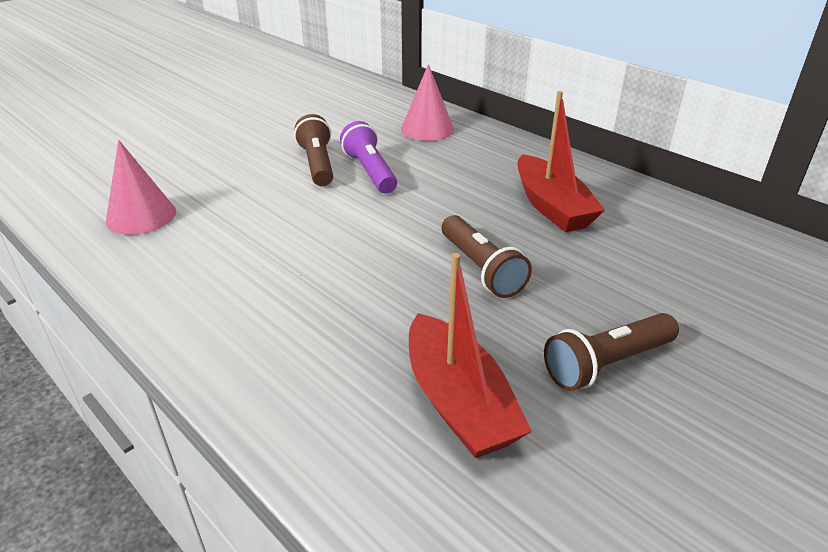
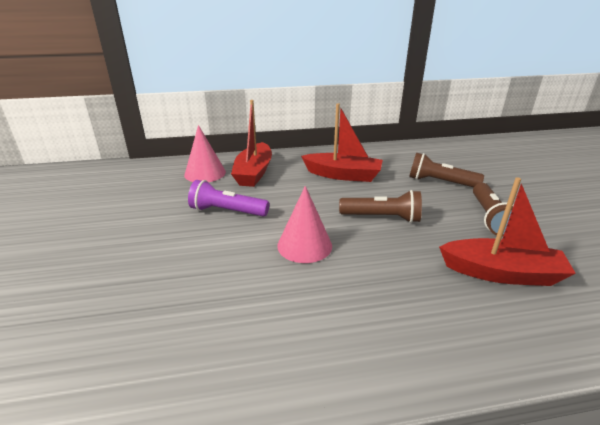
camera: 55 degrees left, 5 degrees down
pink cone [106,140,176,235] -> pink cone moved to [277,186,332,263]
brown flashlight [294,114,333,186] -> brown flashlight moved to [409,153,484,187]
none -> red boat [231,100,272,187]

